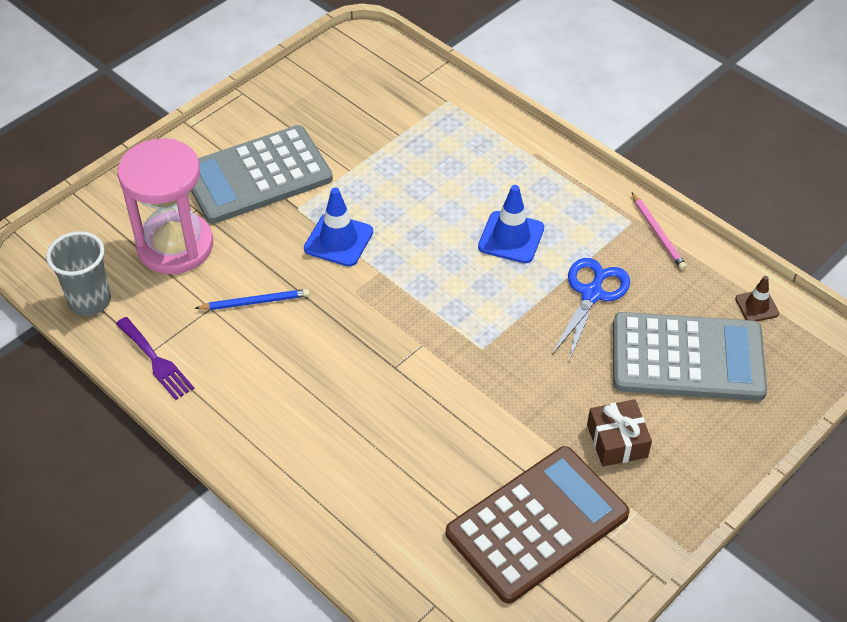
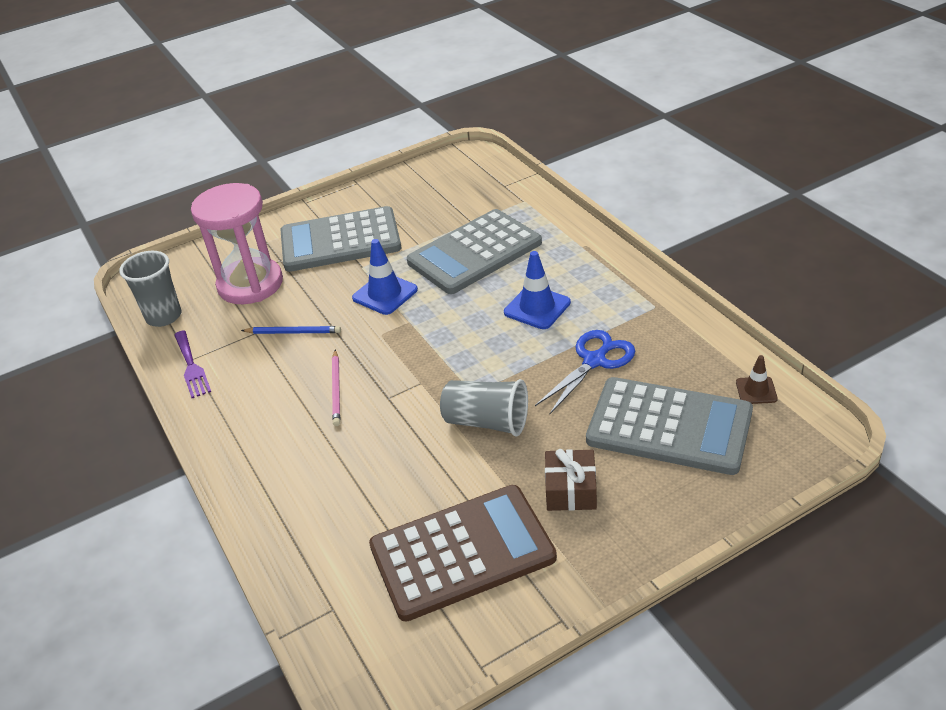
camera: 20 degrees right, 10 degrees down
pink pencil [632,193,687,270] -> pink pencil moved to [332,350,340,426]
none -> grey calculator [407,209,542,294]
none -> grey cup [440,379,528,436]

